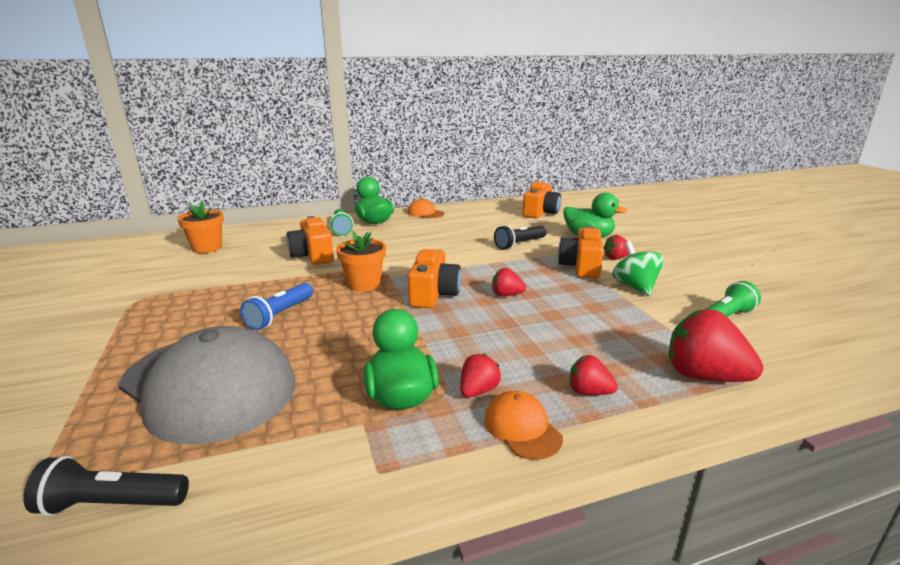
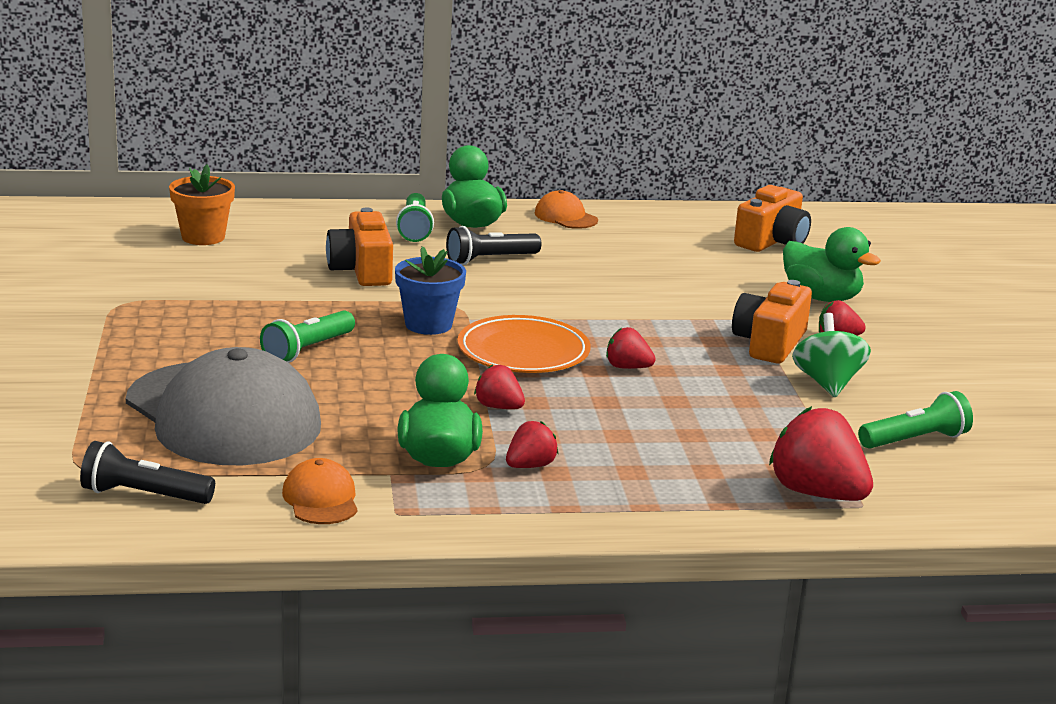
camera: 10 degrees right, 0 degrees up
blue flashlight [240,283,313,330] -> green flashlight [260,310,355,363]
orange flower pot [336,231,386,291] -> blue flower pot [395,246,466,335]
orange camera [408,249,461,308] -> orange plate [457,315,591,373]
orange cap [484,391,563,460] -> orange cap moved to [282,458,358,524]
black flashlight [494,225,547,250] -> black flashlight moved to [446,226,542,265]
red strawberry [569,355,618,395] -> red strawberry moved to [474,364,525,409]

